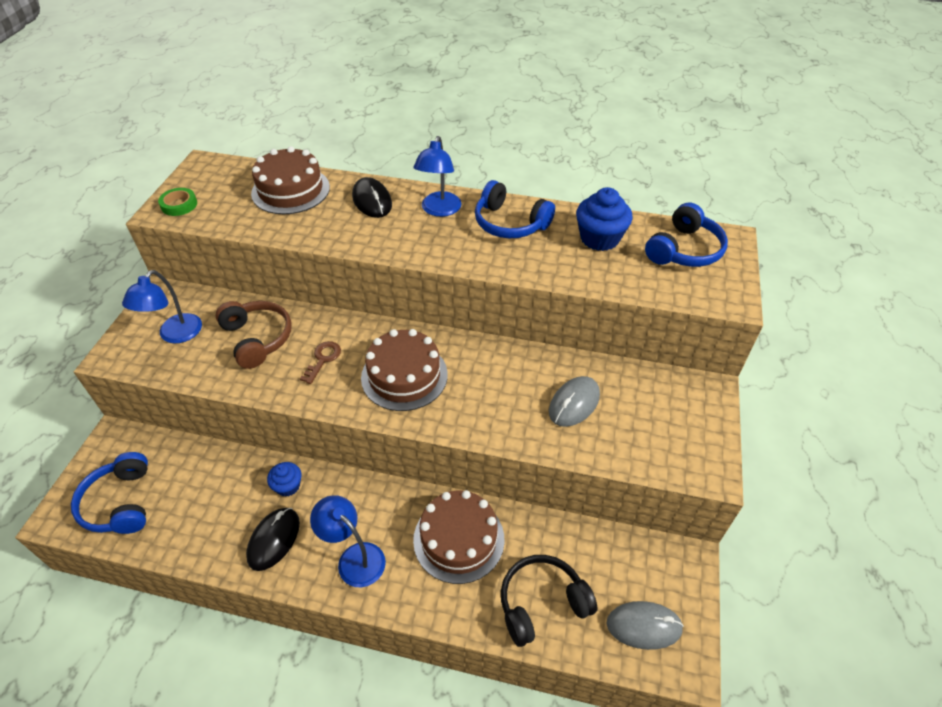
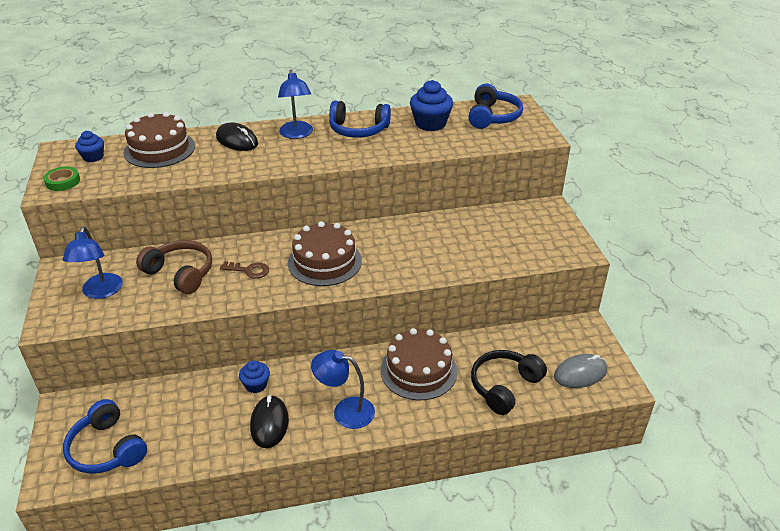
camera: 25 degrees left, 10 degrees down
brown key [300,341,341,384] -> brown key turned 105 degrees clockwise [220,261,269,279]
grey mouse [549,376,600,427] -> none
none -> blue cupcake [75,131,104,162]

